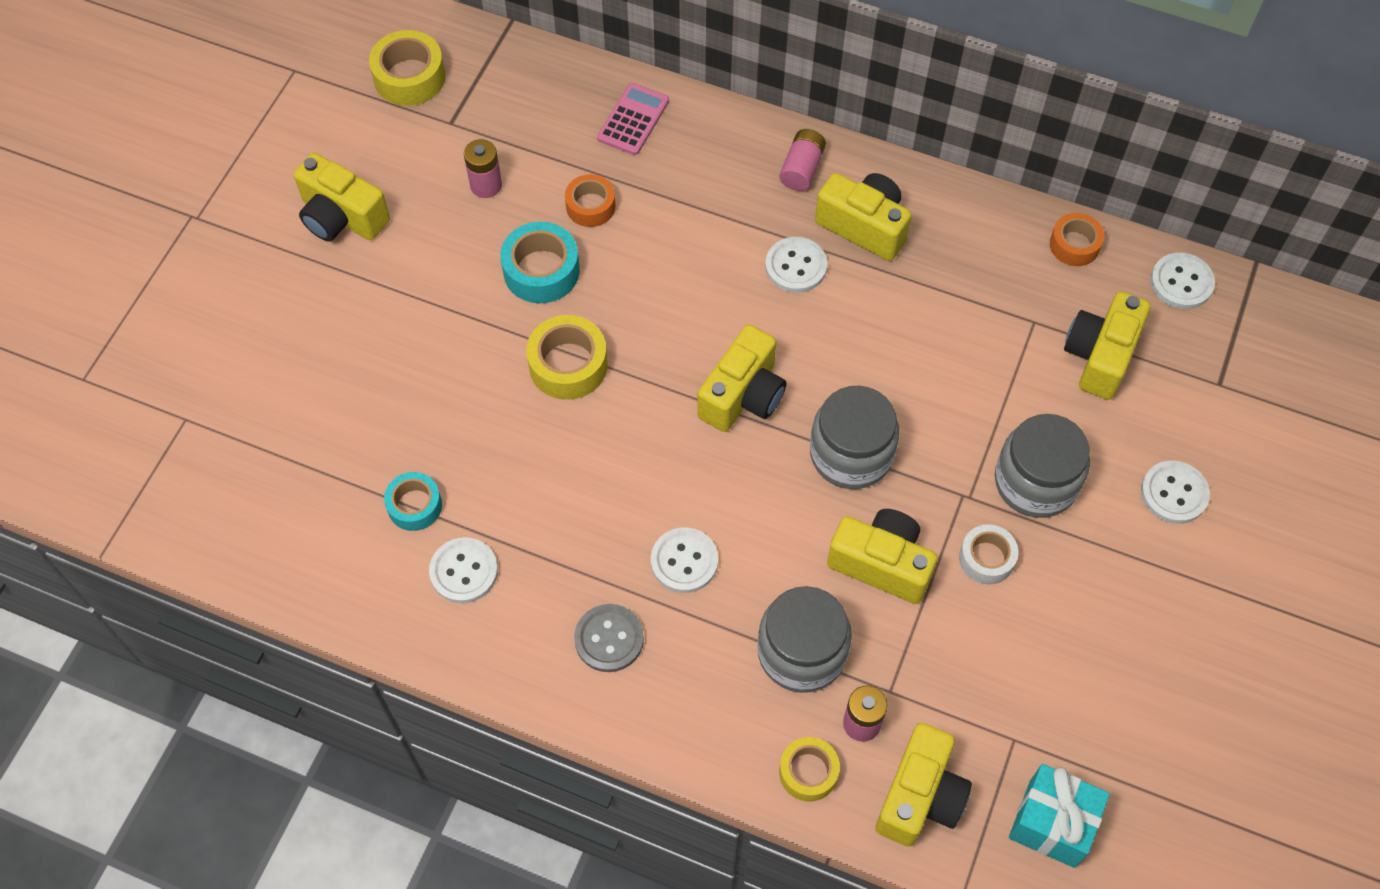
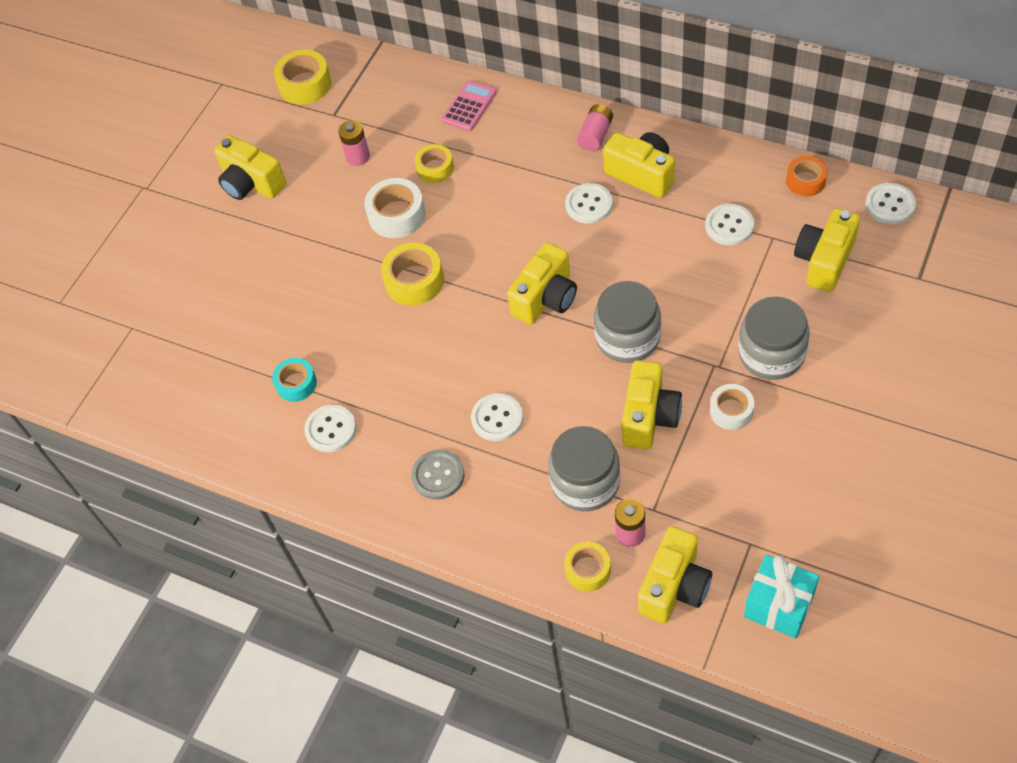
camera: 10 degrees right, 5 degrees down
turquoise tape [500,222,580,303] -> white tape [364,178,425,238]
orange tape [565,174,616,227] -> yellow tape [415,144,454,183]
yellow camera [827,509,938,604] -> yellow camera turned 75 degrees clockwise [622,360,682,450]
white button [1141,460,1210,524] -> white button moved to [705,204,754,245]

